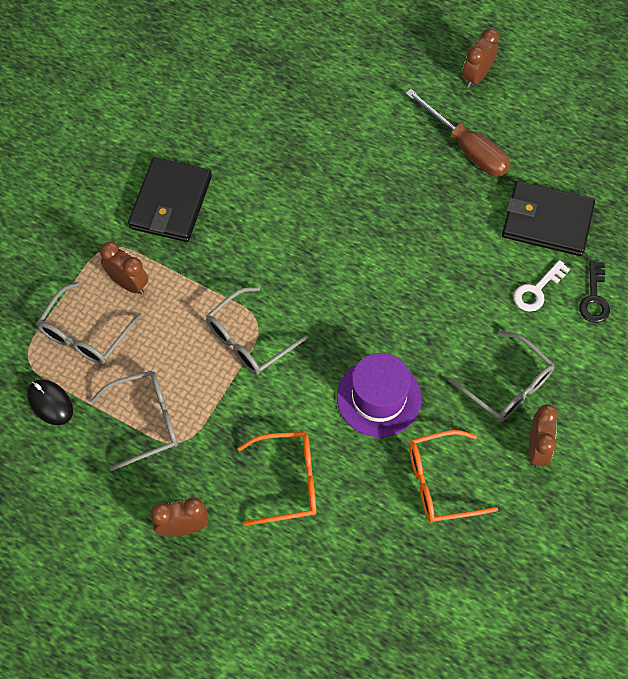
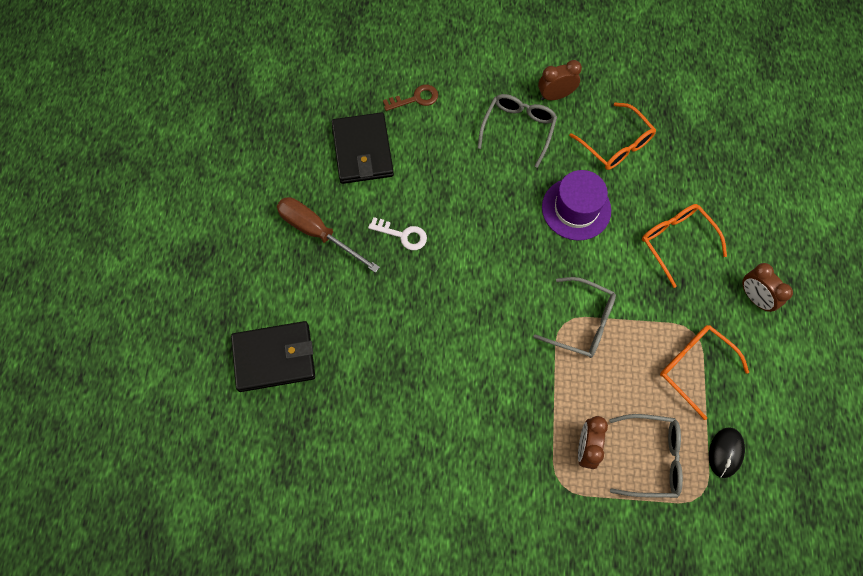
camera: 115 degrees left, 5 degrees up
grey glasses [90,371,178,471] -> orange glasses [660,325,749,420]
black wallet [128,157,212,242] -> black wallet moved to [231,321,315,392]
brown screwdriver [405,89,510,177] -> brown screwdriver turned 75 degrees counterclockwise [277,197,380,273]
brown clock [462,28,499,88] -> none
white key [514,260,570,312] -> white key moved to [368,217,427,250]
black key [579,260,610,323] -> brown key [383,85,438,111]

